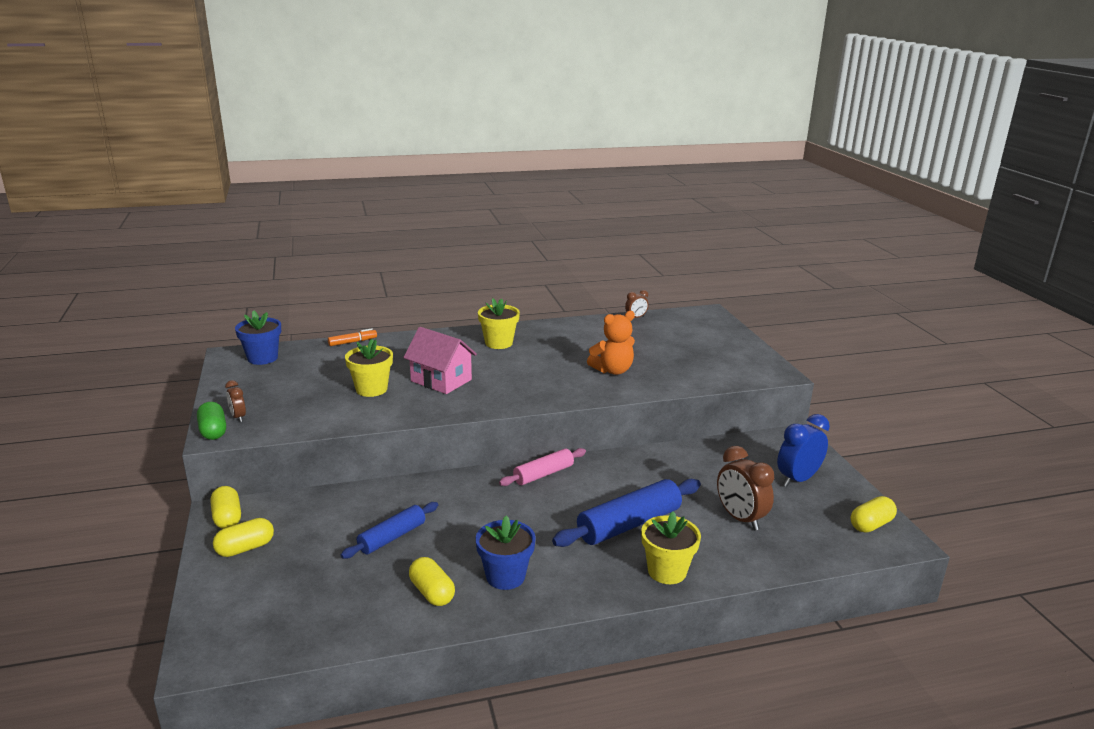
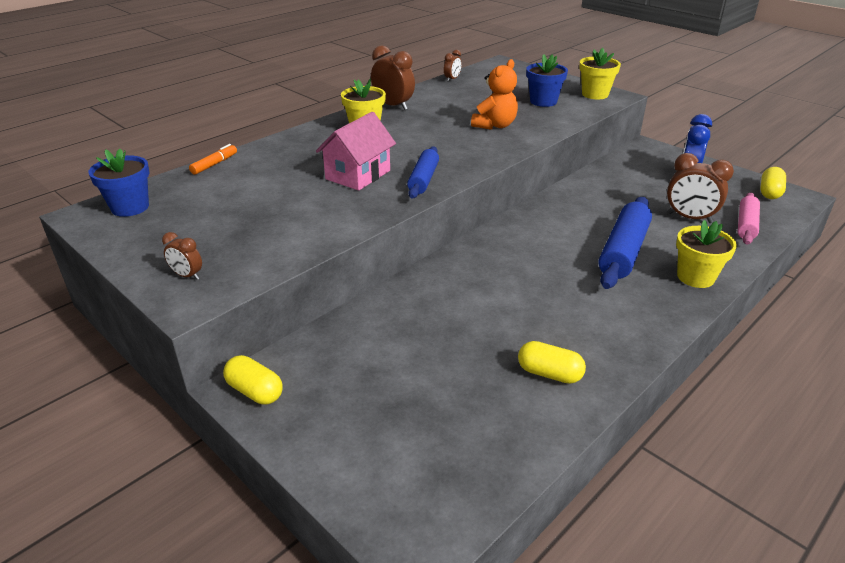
camera: 30 degrees left, 10 degrees up
green capsule [197,402,226,440] -> none
yellow capsule [213,518,274,557] -> none
blue rolling pin [341,502,438,559] -> blue rolling pin moved to [407,146,439,198]
yellow flower pot [345,339,393,397] -> yellow flower pot moved to [579,48,621,99]
pink house [403,327,477,394] -> pink house turned 60 degrees counterclockwise [316,112,396,191]
blue flower pot [476,516,536,590] -> blue flower pot moved to [526,54,568,107]
pink rolling pin [499,448,586,486] -> pink rolling pin moved to [738,192,760,245]
none -> brown clock [371,45,415,110]

